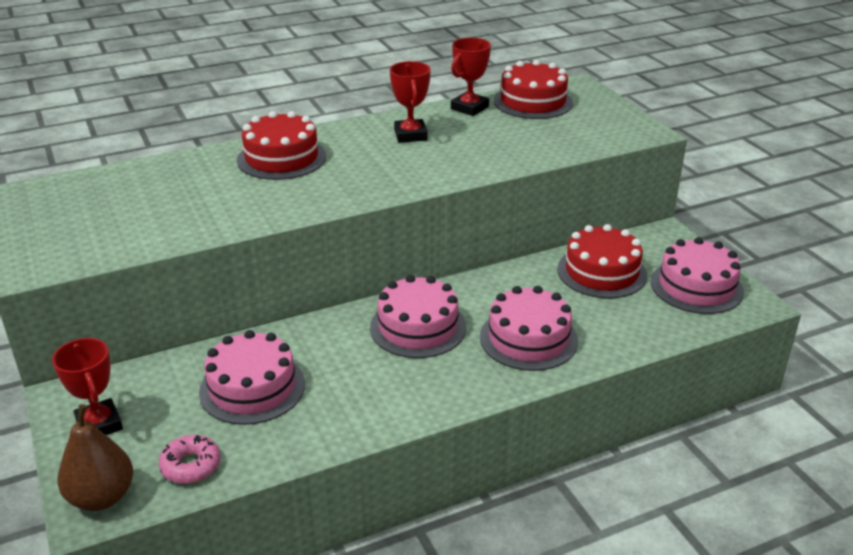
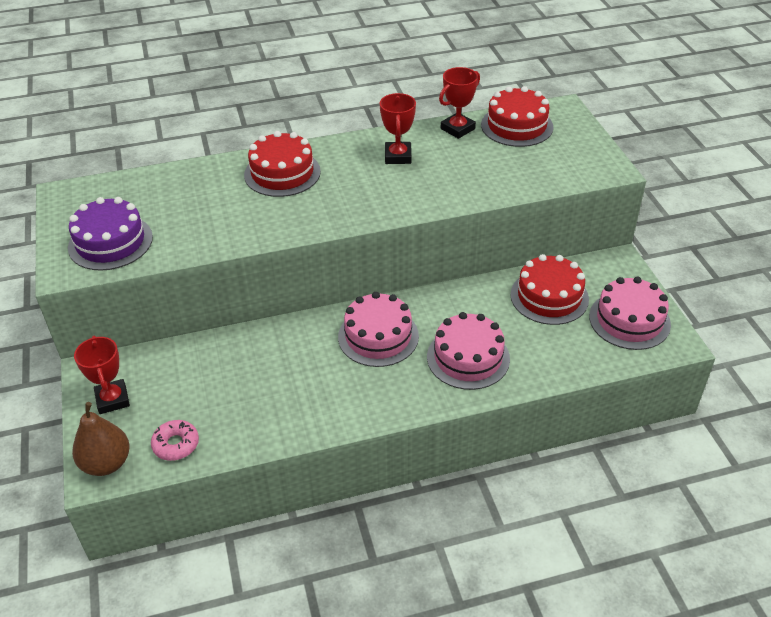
camera: 10 degrees right, 10 degrees up
pink cake [199,330,305,425] -> none
none -> purple cake [68,197,153,271]

